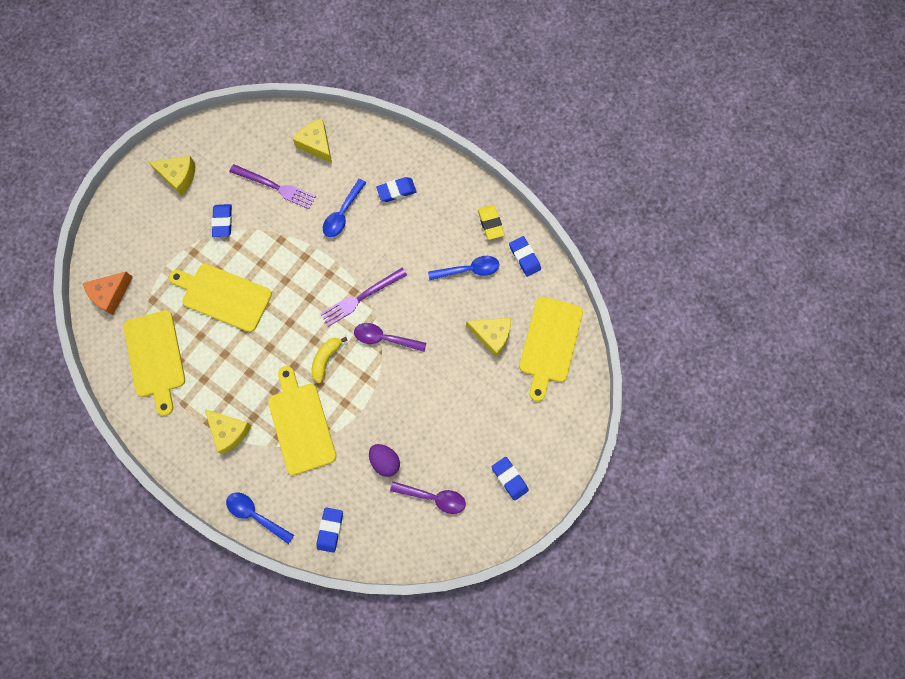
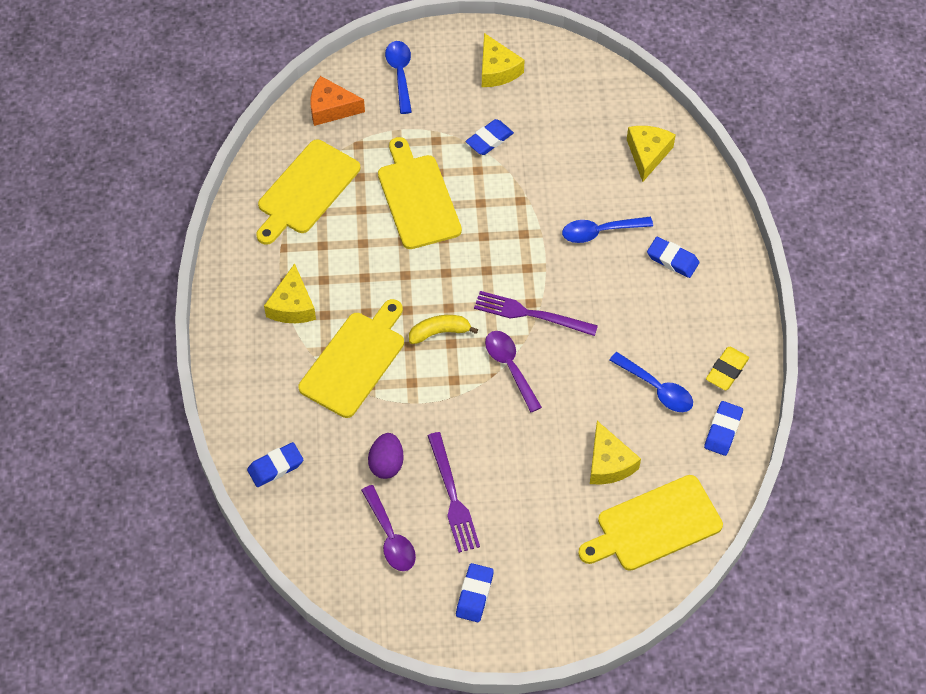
camera: 50 degrees right, 15 degrees down
blue spoon [226,492,294,544] -> blue spoon moved to [385,41,412,114]
purple fork [229,164,316,209] -> purple fork moved to [428,432,480,553]

